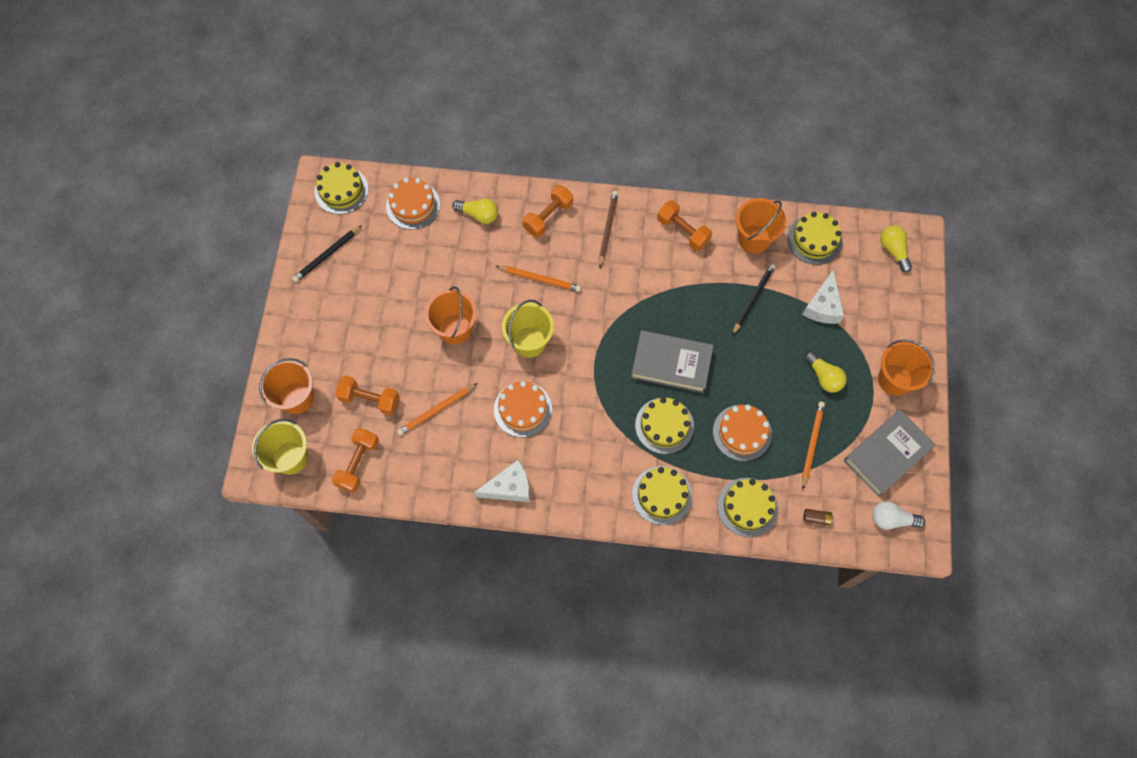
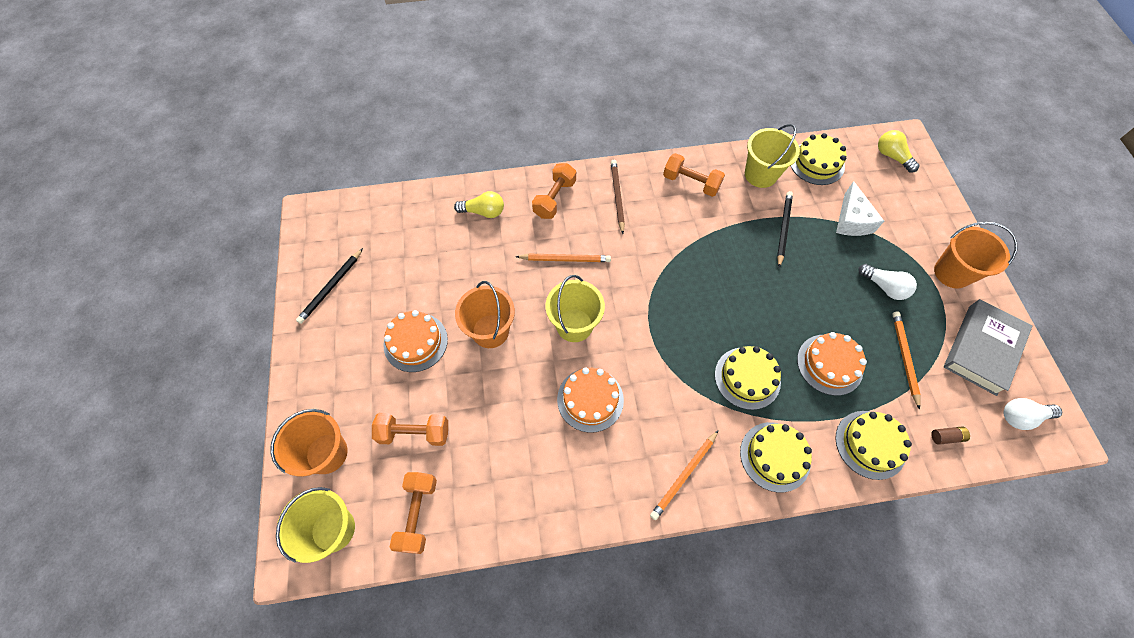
camera: 15 degrees left, 5 degrees down
yellow cake [314,162,369,214] -> none
orange cake [386,178,440,230] -> orange cake moved to [383,310,448,372]
orange pencil [397,383,477,436] -> orange pencil moved to [650,430,719,520]
white cheese [474,460,530,502] -> none
grey book [631,330,714,393] -> none
orange bucket [736,198,786,254] -> yellow bucket [745,124,800,188]
yellow light bulb [805,351,847,393] -> white light bulb [858,264,917,300]

